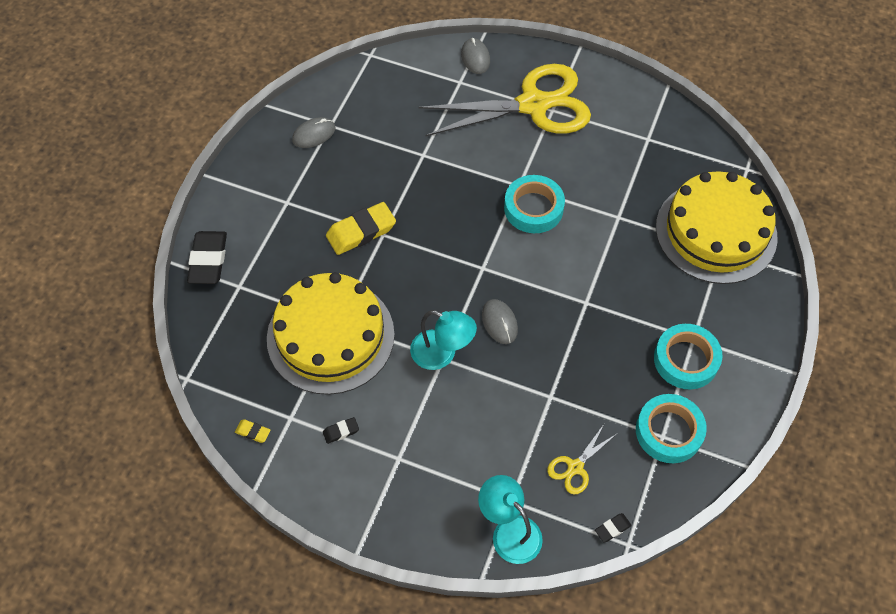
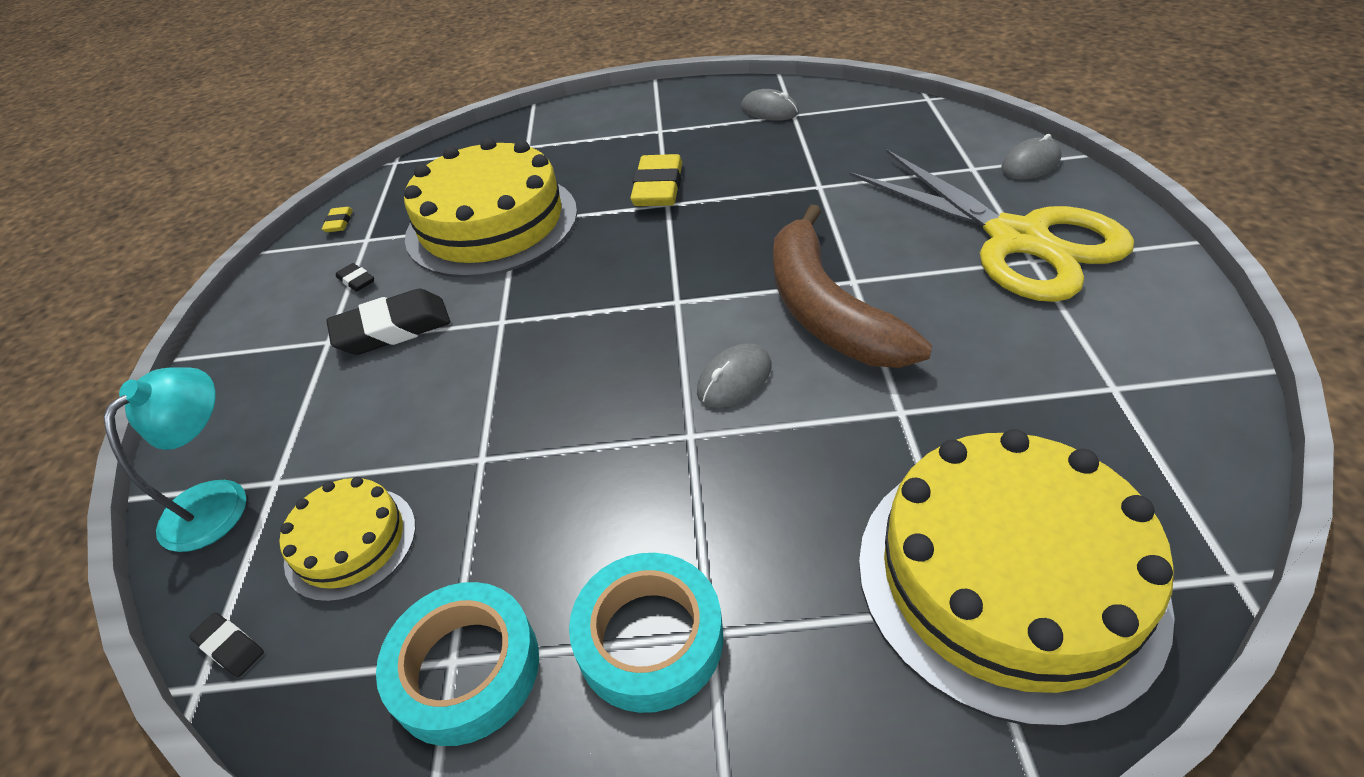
camera: 70 degrees right, 15 degrees down
black eraser [187,231,227,284] -> black eraser moved to [326,289,450,355]
yellow eraser [326,202,396,255] -> yellow eraser turned 60 degrees clockwise [630,154,682,206]
turquoise lamp [410,310,477,370] -> none
grey mouse [482,299,518,344] -> grey mouse moved to [697,343,771,408]
turquoise tape [504,175,565,233] -> brown banana [773,204,932,368]
yellow scissors [547,424,615,495] -> yellow cake [279,477,416,602]

